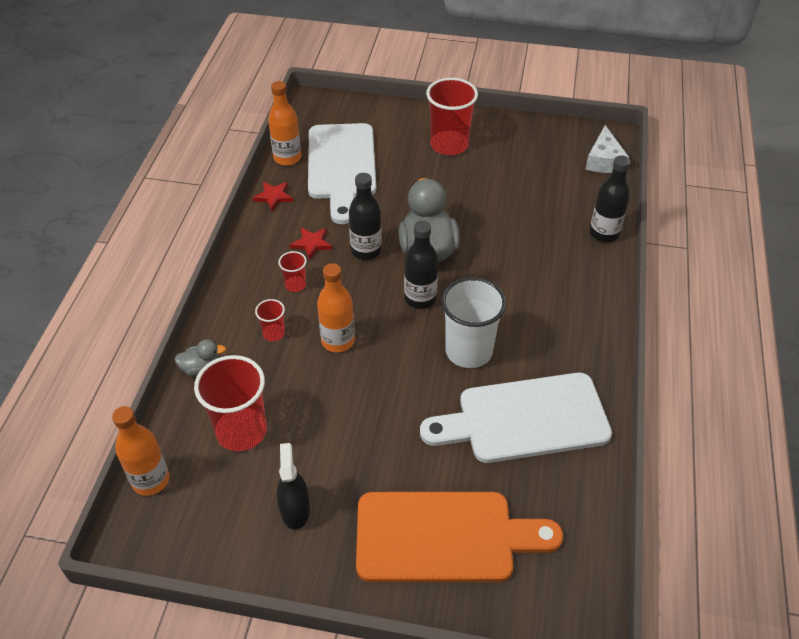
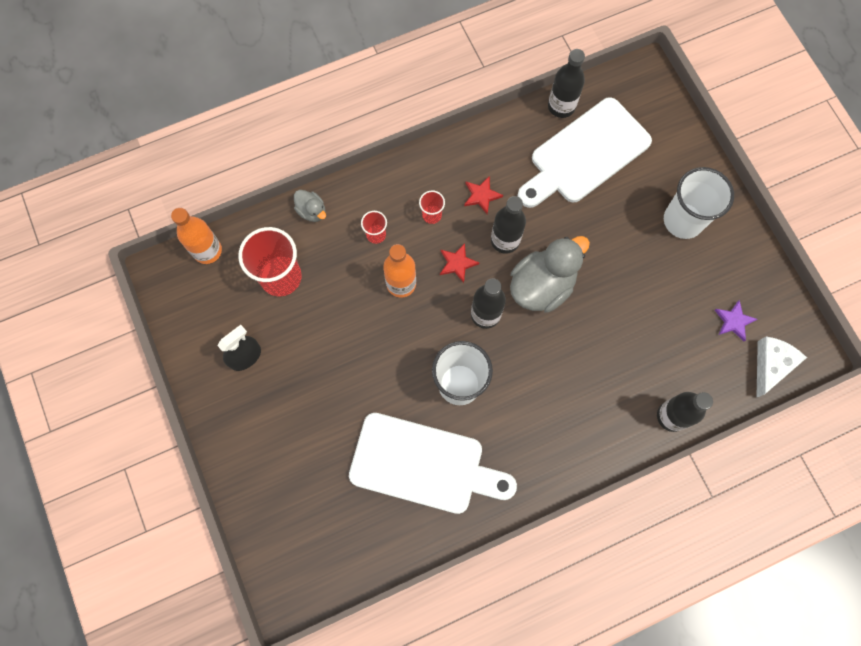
camera: 55 degrees right, 25 degrees up
red star [252,182,293,211] -> red star moved to [440,243,479,283]
orange bottle [268,81,301,166] -> black bottle [548,49,585,118]
orange cutting board [356,492,563,582] -> none
white cutting board [420,373,612,463] -> white cutting board turned 150 degrees clockwise [349,413,517,514]
red cup [426,78,478,155] -> white cup [664,167,734,239]
white cheese [585,125,629,173] -> white cheese turned 150 degrees clockwise [756,337,807,398]
none -> purple star [715,300,757,341]

